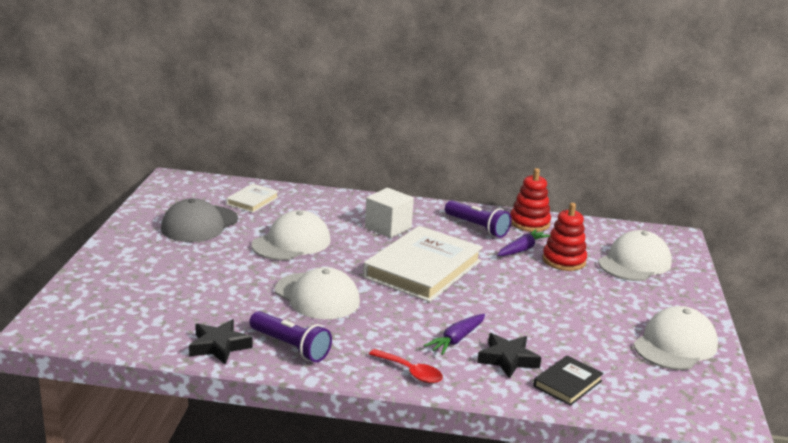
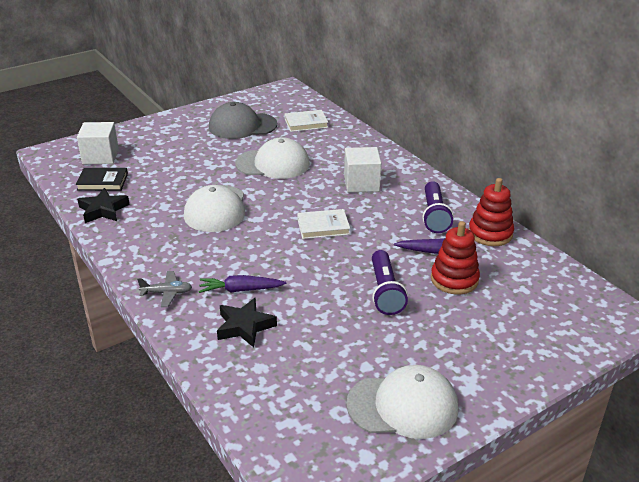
camera: 50 degrees right, 10 degrees up
purple flashlight [250,311,332,362] -> purple flashlight moved to [372,250,408,315]
white book [363,226,483,302] -> white book [297,209,350,239], size x0.48
red spoon [369,349,443,383] -> grey plane [137,271,192,307]
black book [533,356,604,406] -> black book moved to [76,168,128,191]
white cap [598,230,672,281] -> none
none -> white cube [77,122,119,164]

